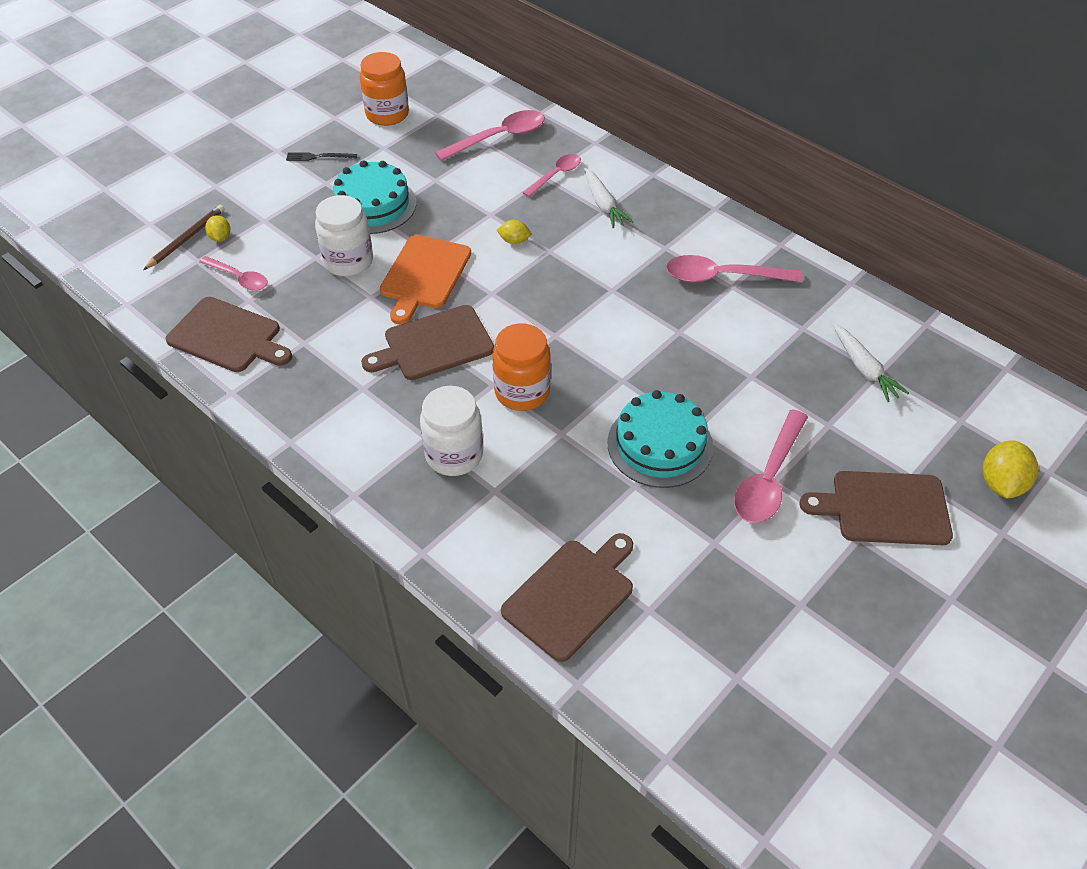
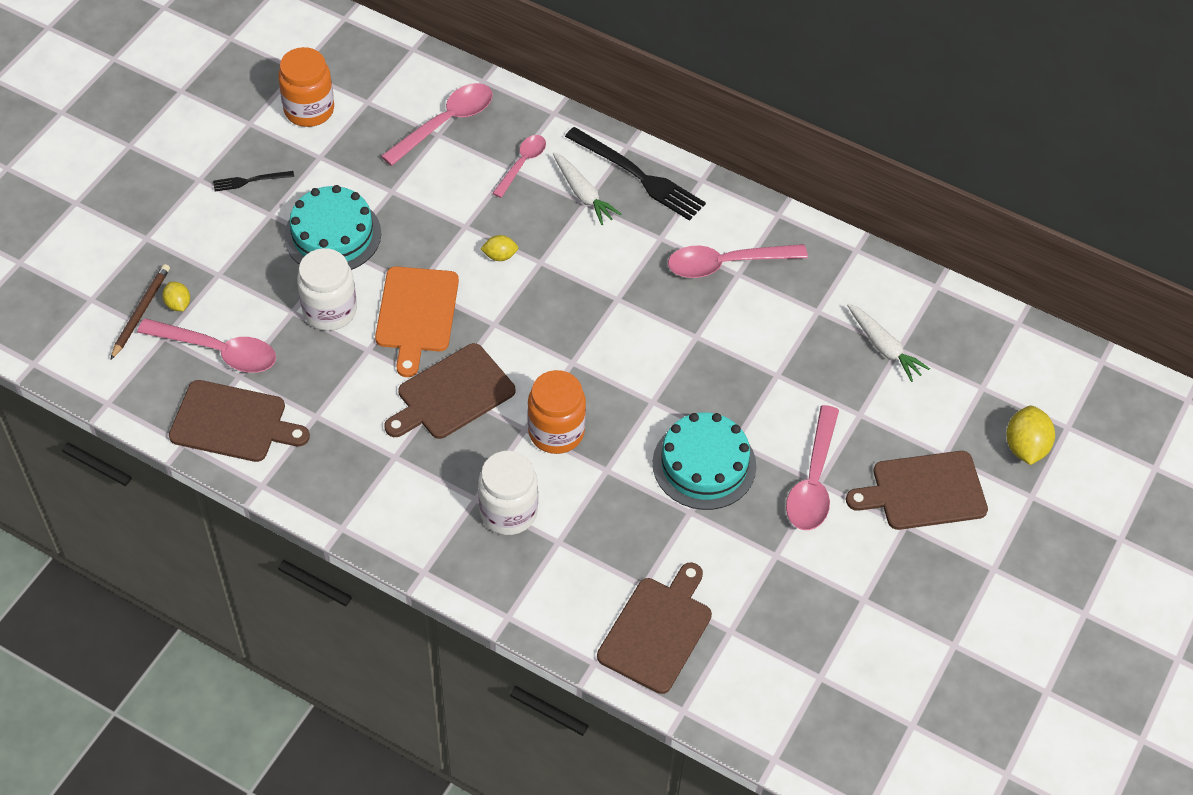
camera: 15 degrees left, 5 degrees up
pink spoon [199,256,268,291] -> pink spoon [137,318,276,373], size x1.60
none -> black fork [565,127,706,221]

